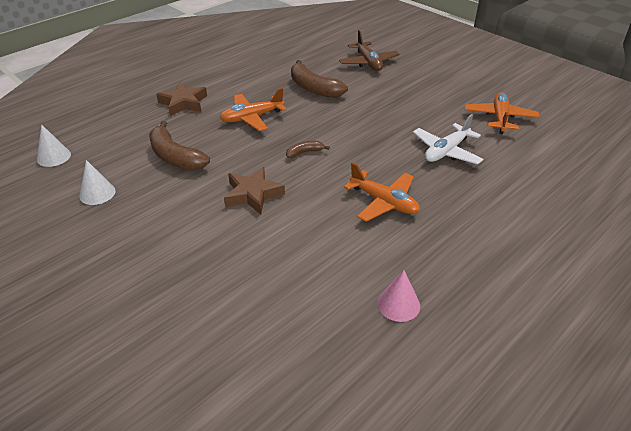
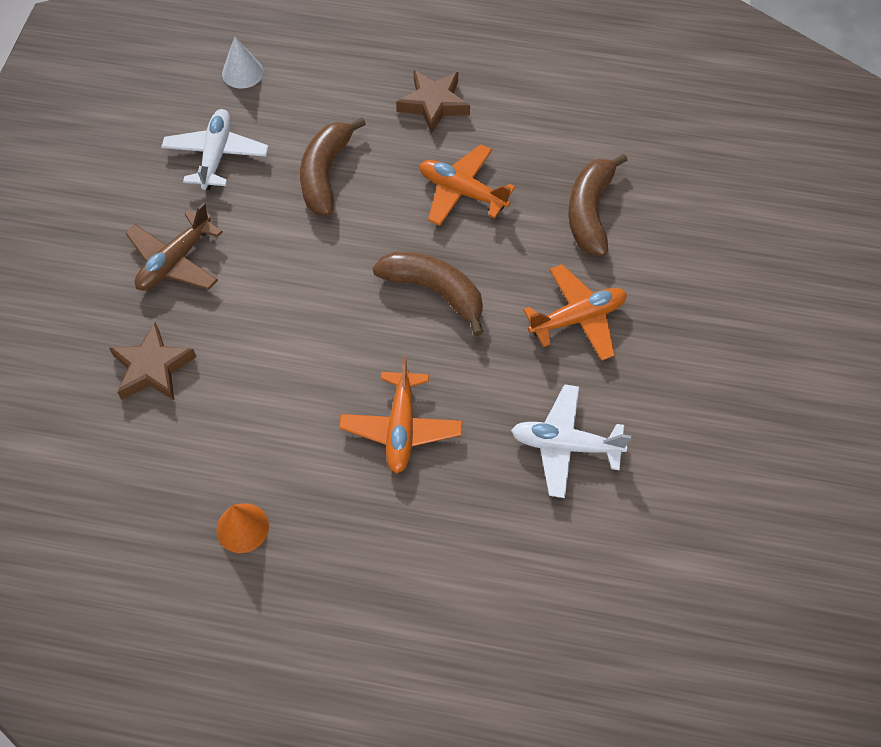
camera: 55 degrees right, 20 degrees up
white cone [79,160,116,205] -> white plane [161,109,269,190]
brown star [224,167,285,215] -> brown star moved to [109,322,197,400]
brown banana [286,141,330,158] -> brown banana [372,252,483,336], size x2.00
brown plane [339,30,400,71] -> brown plane moved to [126,203,223,291]
pink cone [377,270,420,322] -> orange cone [217,504,269,553]
orange plane [465,92,539,134] -> orange plane moved to [523,264,627,361]

